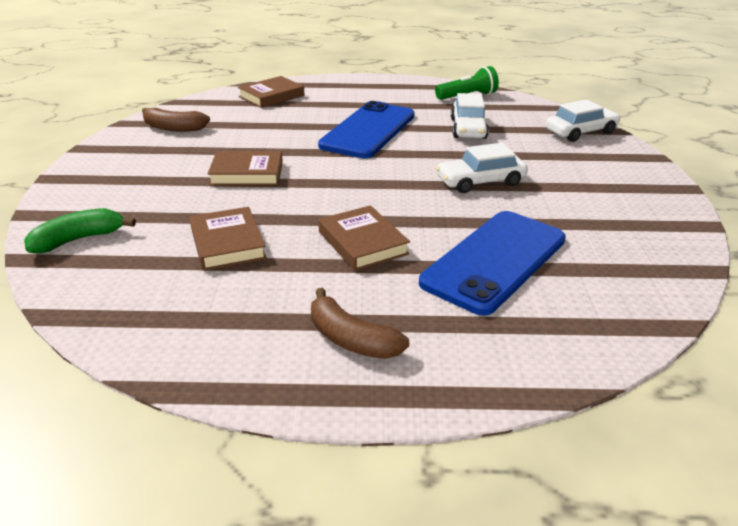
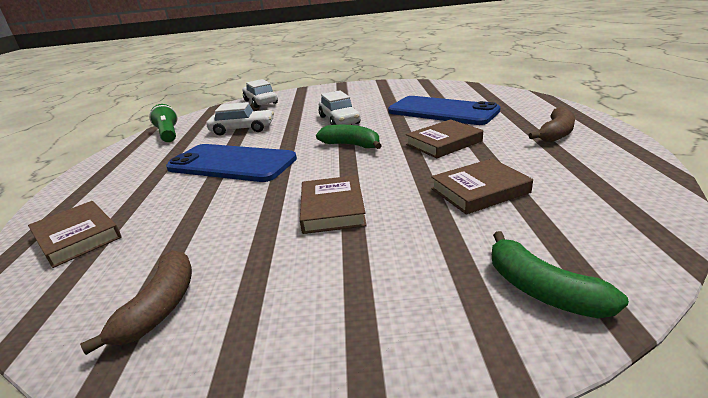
camera: 90 degrees left, 5 degrees down
none -> green banana [316,125,382,149]

